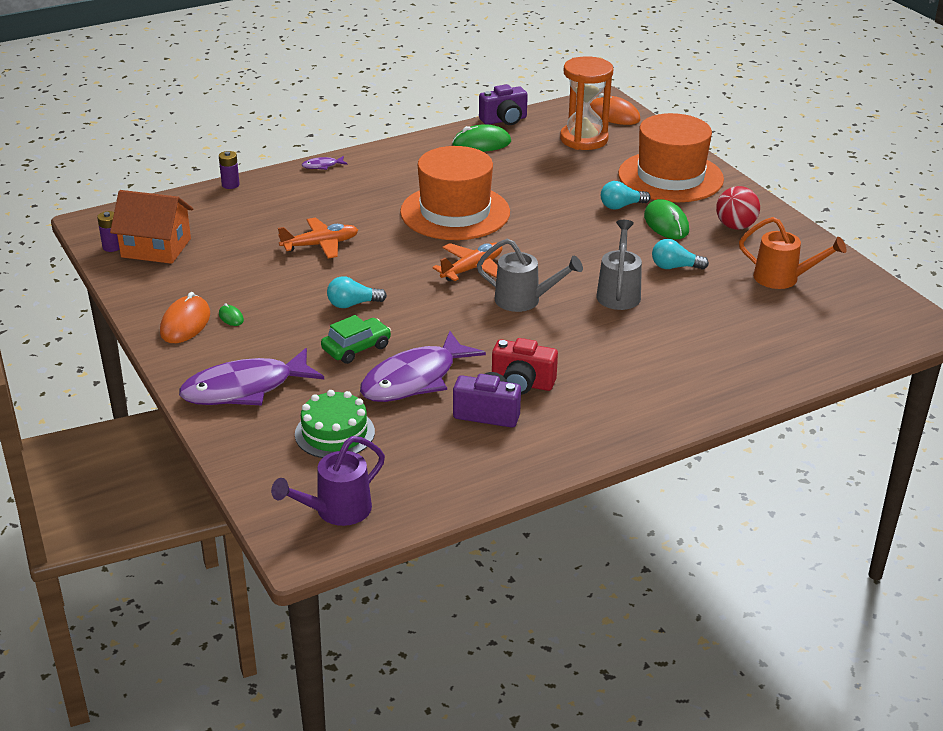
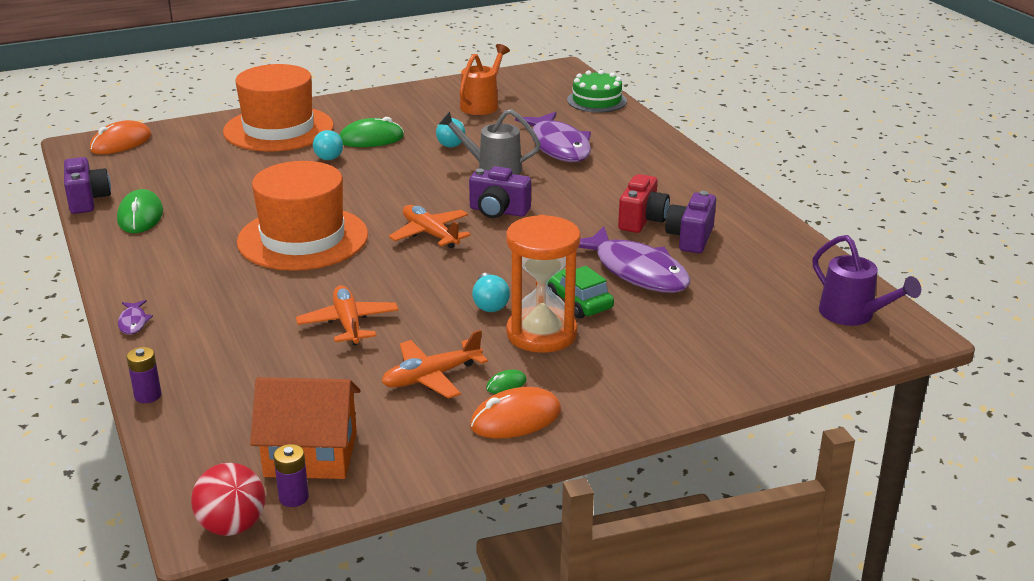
camera: 85 degrees left, 5 degrees down
orange house [110,190,193,264] -> orange house turned 75 degrees clockwise [250,377,360,479]
orange mouse [160,292,210,343] -> orange mouse turned 45 degrees counterclockwise [470,387,561,438]
purple fish [179,348,324,405] -> purple fish moved to [515,112,591,162]
green cake [295,390,375,458] -> green cake moved to [567,70,627,113]
grey watering can [477,239,583,312] -> purple camera [469,166,531,218]
orange hourglass [560,56,613,150] -> orange hourglass moved to [506,215,581,353]
red ball [716,186,760,230] -> red ball moved to [191,463,265,536]
none -> orange plane [382,329,488,399]

